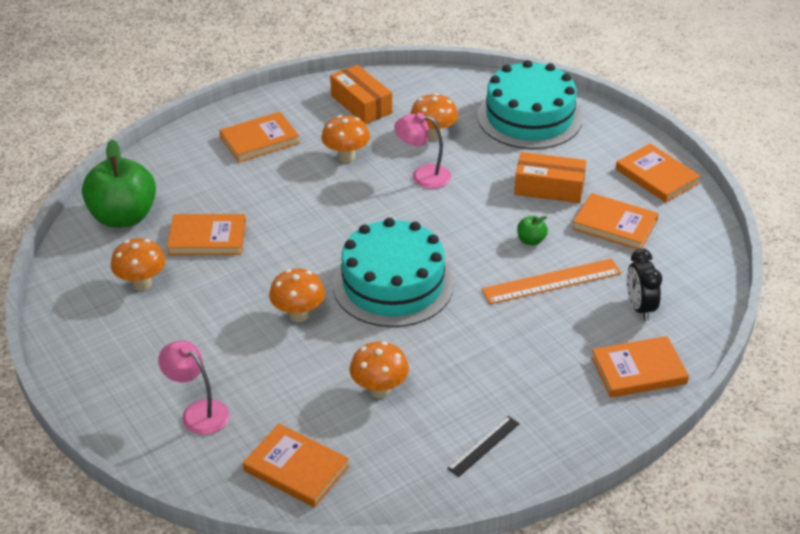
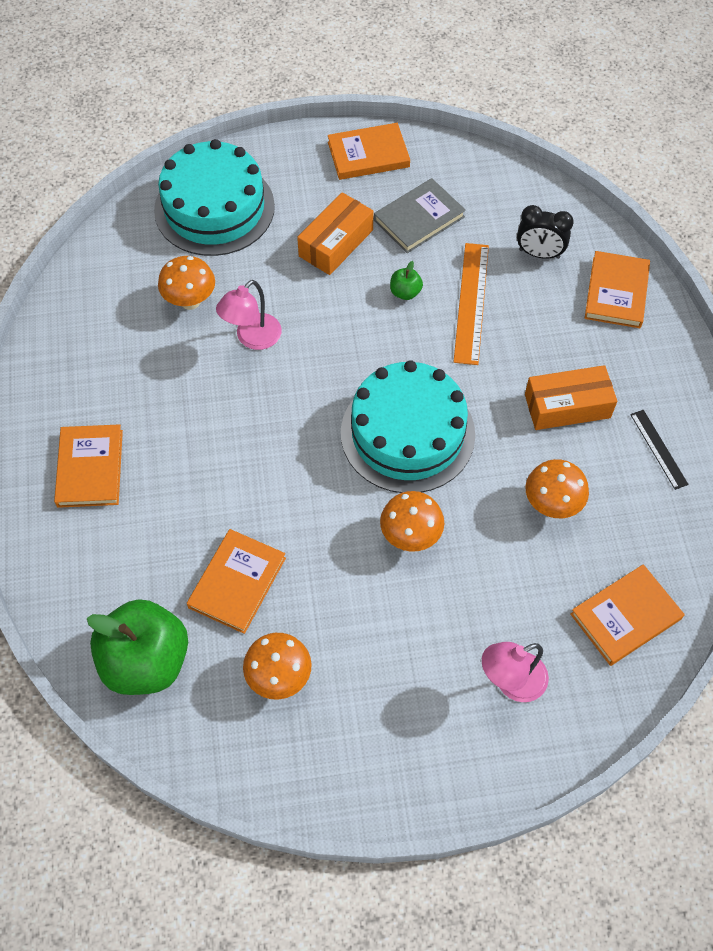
camera: 65 degrees left, 20 degrees up
orange mushroom [321,115,370,163] -> none
orange box [330,65,392,124] -> orange box moved to [525,365,617,430]
orange book [572,193,659,249] -> grey book [374,178,466,253]

